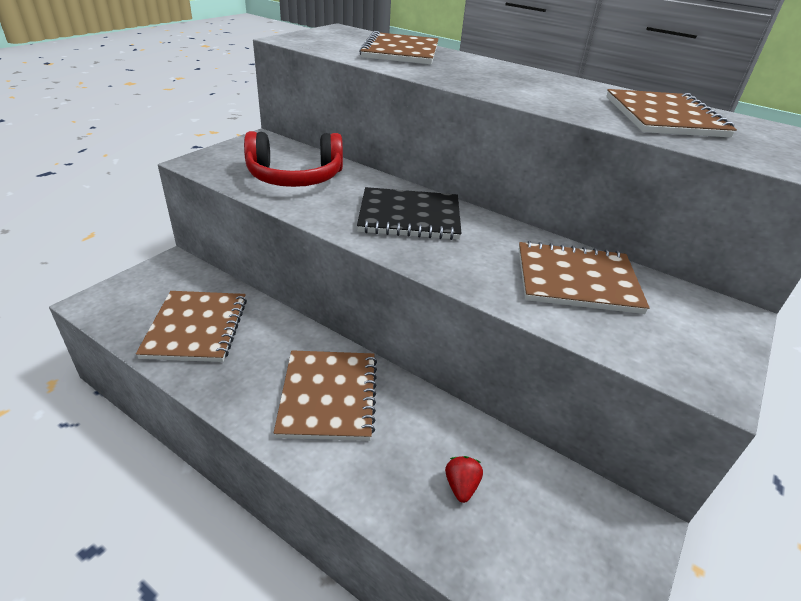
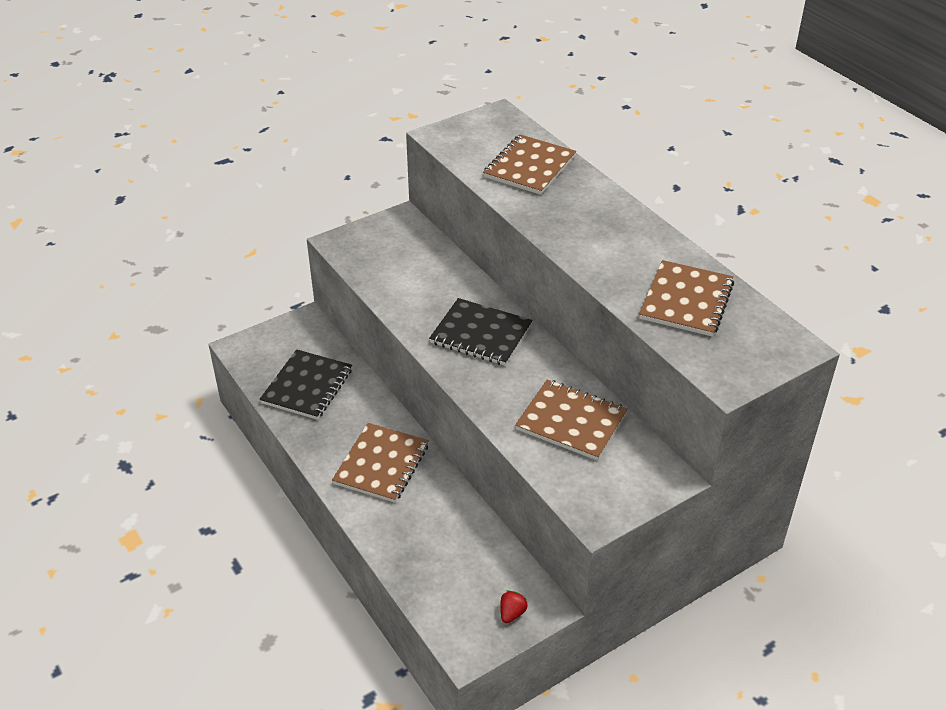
camera: 25 degrees right, 5 degrees up
brown notebook [136,291,247,362] -> black notebook [259,349,352,420]
red headphones [244,131,343,187] -> none
red strawberry [445,456,483,503] -> red strawberry moved to [500,590,528,623]

